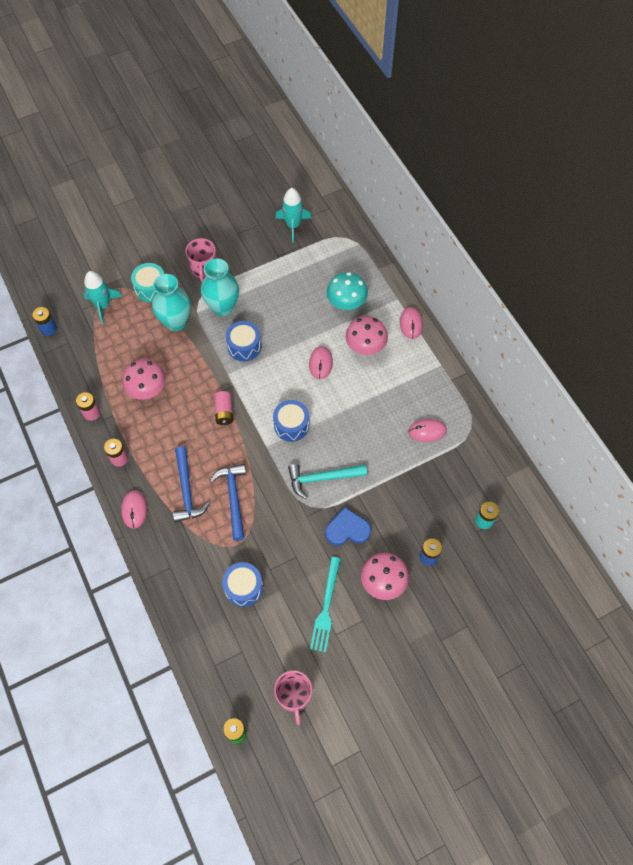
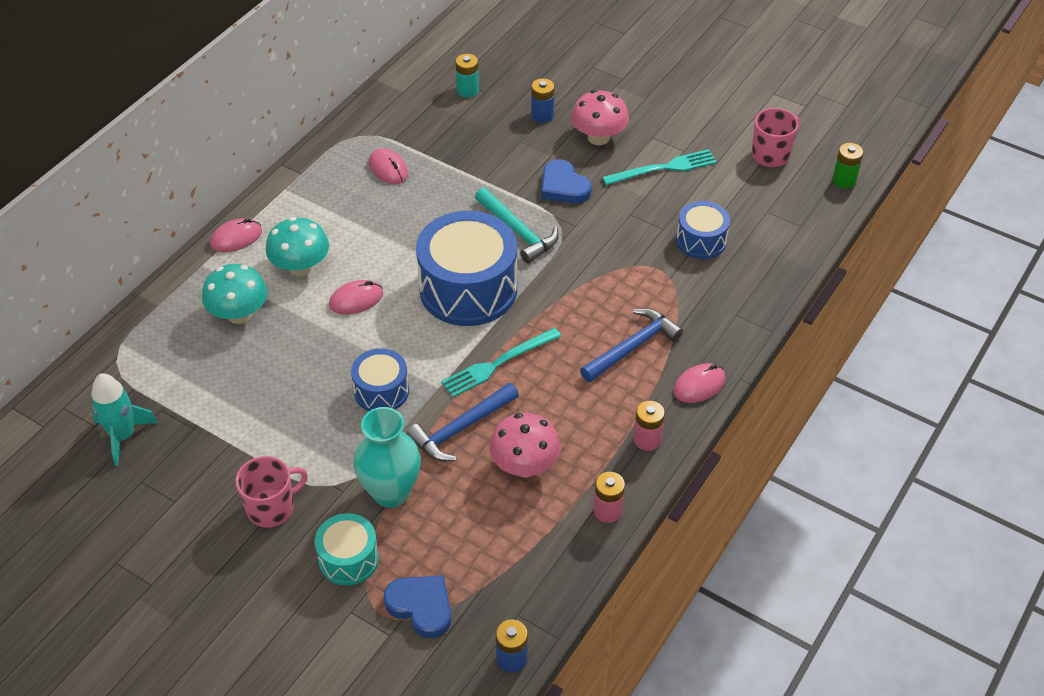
camera: 120 degrees left, 15 degrees down
turquoise rocket [83,271,122,324] -> blue heart [384,575,451,638]
turquoise vase [201,258,239,316] -> none
blue hammer [210,464,246,541] -> blue hammer moved to [406,383,519,462]
pink battery [214,391,233,425] -> turquoise fork [441,328,561,397]
blue drum [273,400,309,442] -> blue drum [416,211,517,326], size x1.90
pink mushroom [345,316,388,355] -> turquoise mushroom [266,217,329,276]

